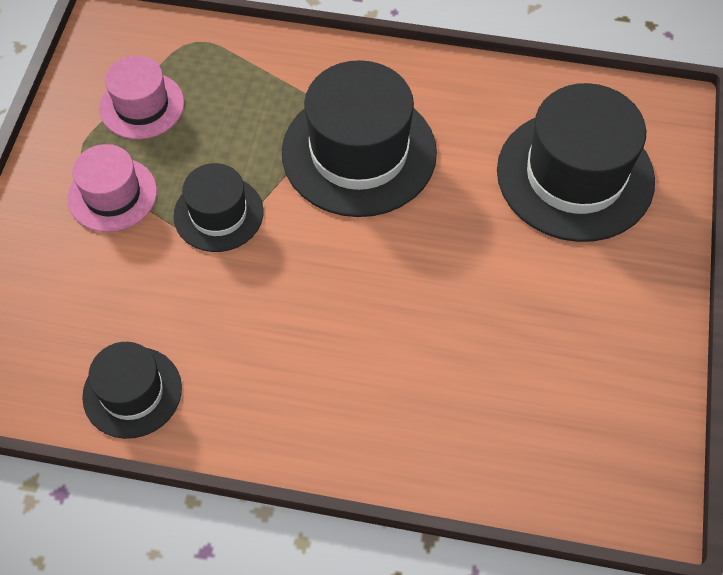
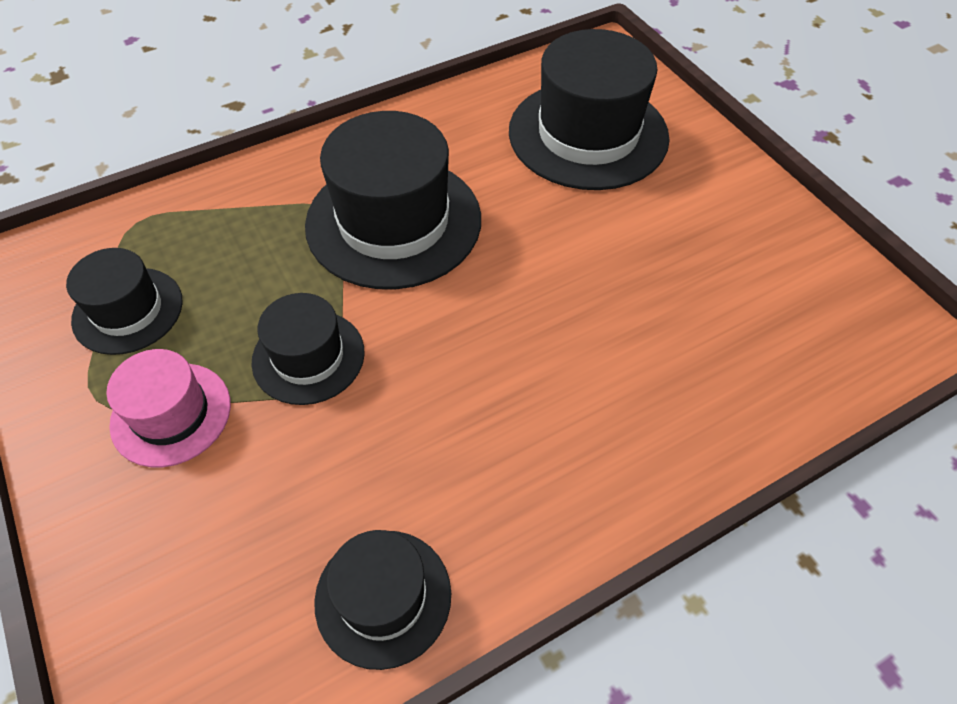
camera: 40 degrees left, 5 degrees down
pink hat [99,56,184,139] -> black hat [66,248,183,355]

